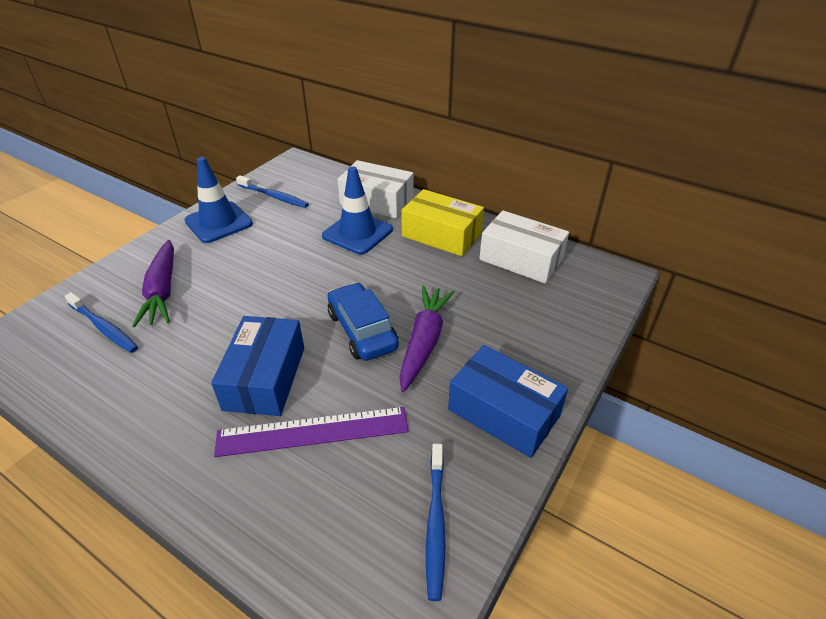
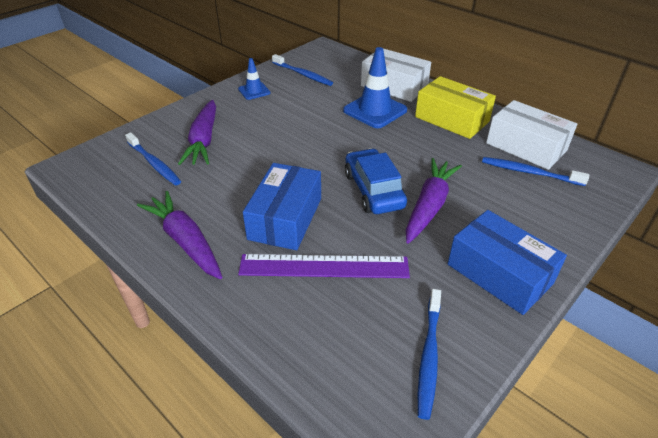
camera: 10 degrees right, 0 degrees up
blue traffic cone [184,157,253,243] -> blue traffic cone [238,58,270,100], size x0.56
none -> purple carrot [137,191,222,279]
none -> blue toothbrush [482,157,589,186]

